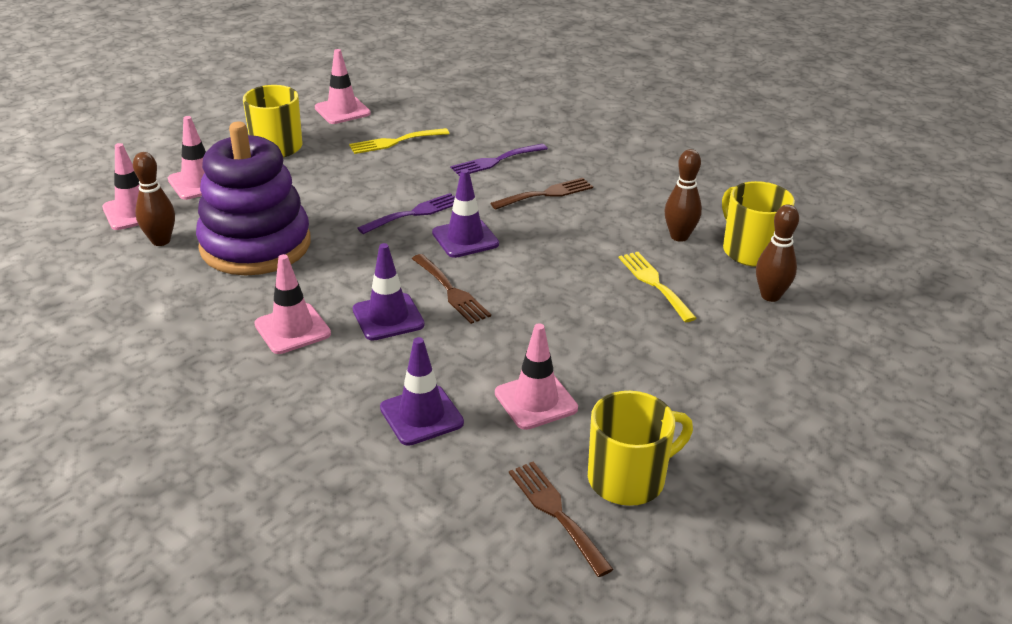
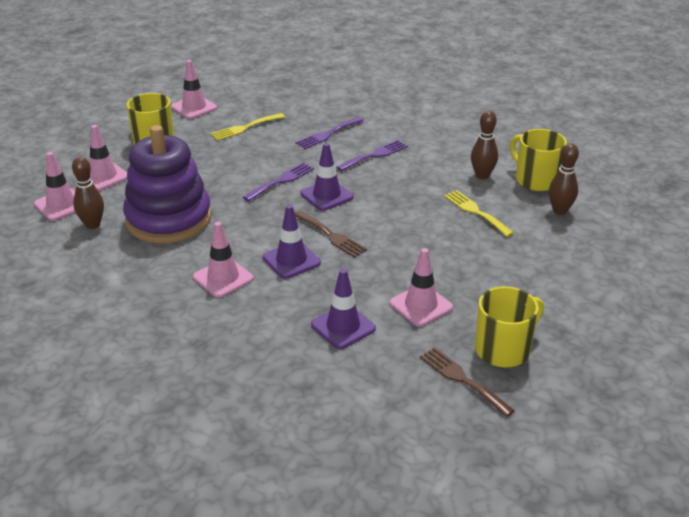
camera: 10 degrees left, 0 degrees up
brown fork [490,178,593,210] -> purple fork [336,140,408,171]

